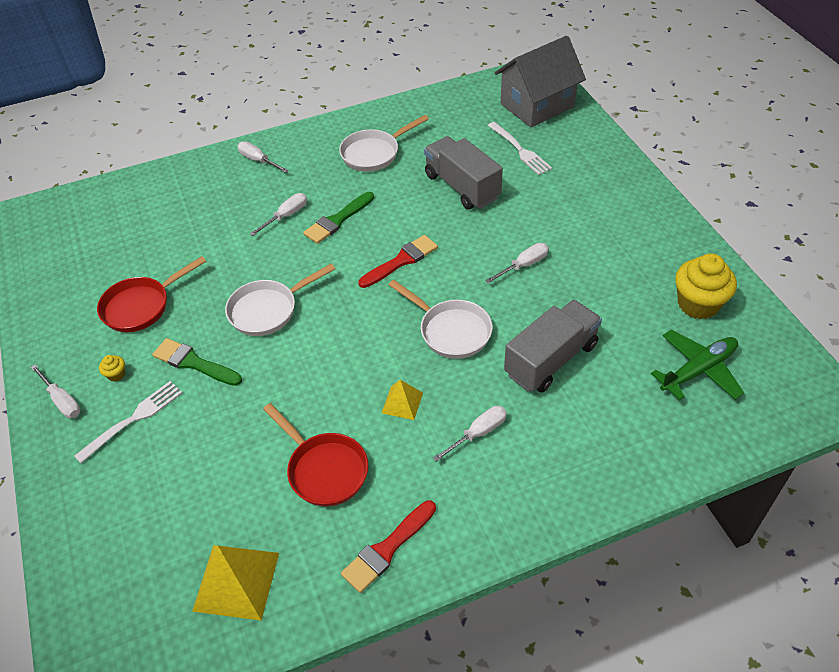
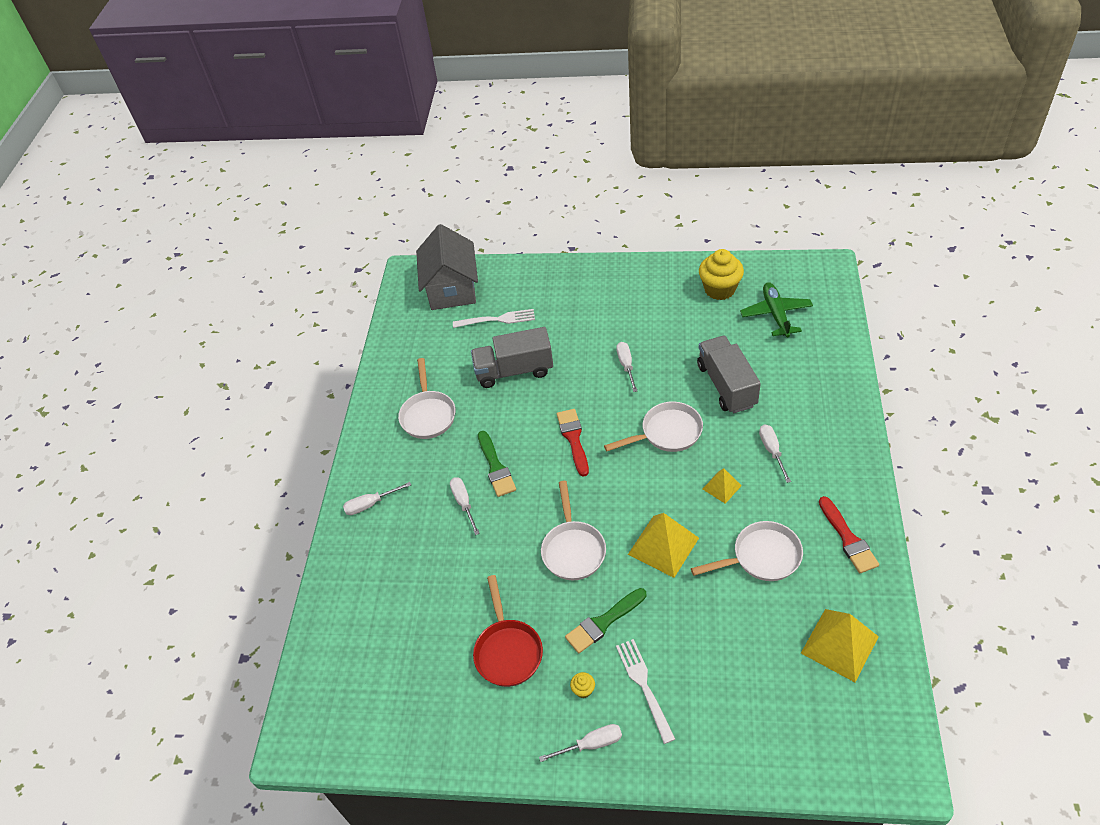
camera: 60 degrees left, 0 degrees up
red pan [263,403,368,506] -> white pan [691,521,803,581]
none -> yellow pyramid [628,513,699,578]

